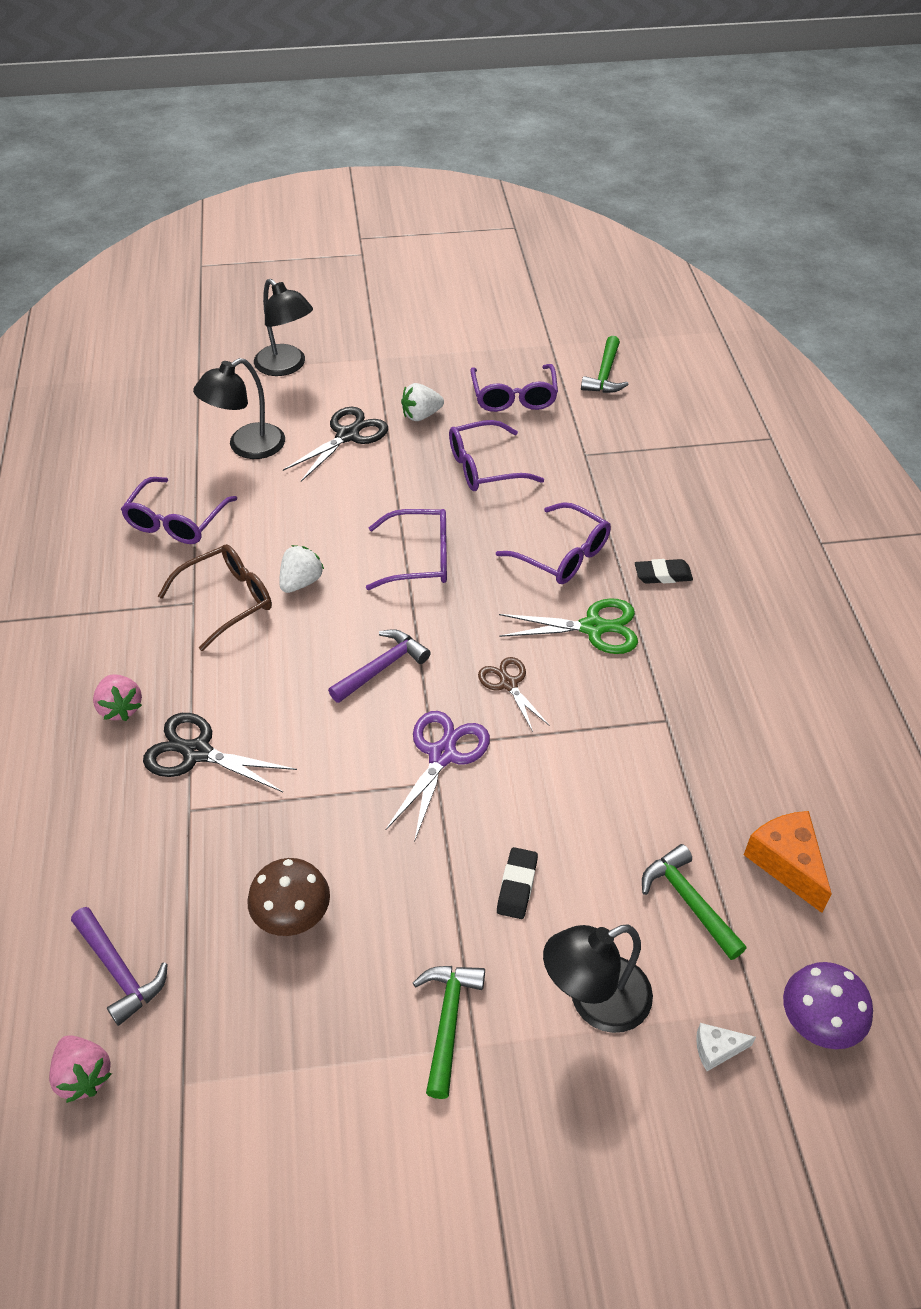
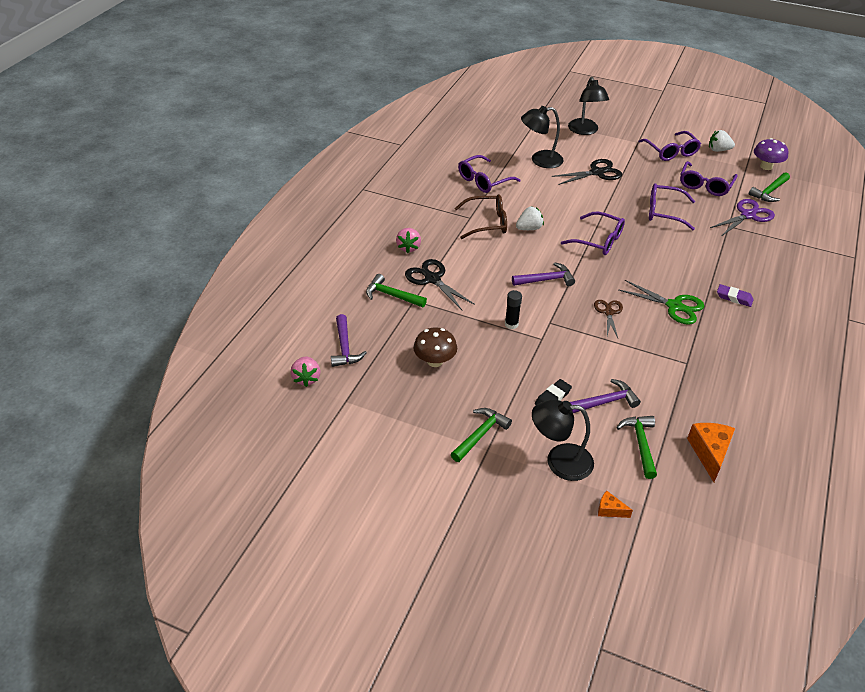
camera: 30 degrees right, 5 degrees down
purple scissors [386,711,490,840] -> purple scissors moved to [710,199,775,236]
white strawberry [401,383,444,421] -> white strawberry moved to [709,130,735,152]
purple glasses [496,502,611,584] -> purple glasses moved to [638,131,701,161]
black eraser [635,559,693,584] -> purple eraser [717,284,754,307]
white cheese [696,1023,756,1071] -> orange cheese [598,491,633,518]
purple mushroom [783,962,873,1049] -> purple mushroom moved to [754,138,788,170]
none -> green hammer [366,274,427,307]
none -> black glue stick [505,290,522,329]
none -> purple hammer [570,379,641,413]

